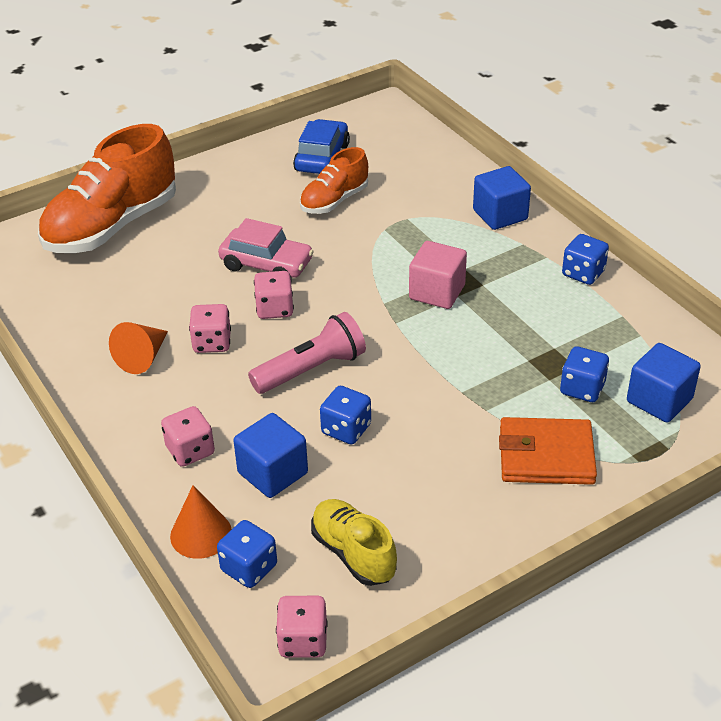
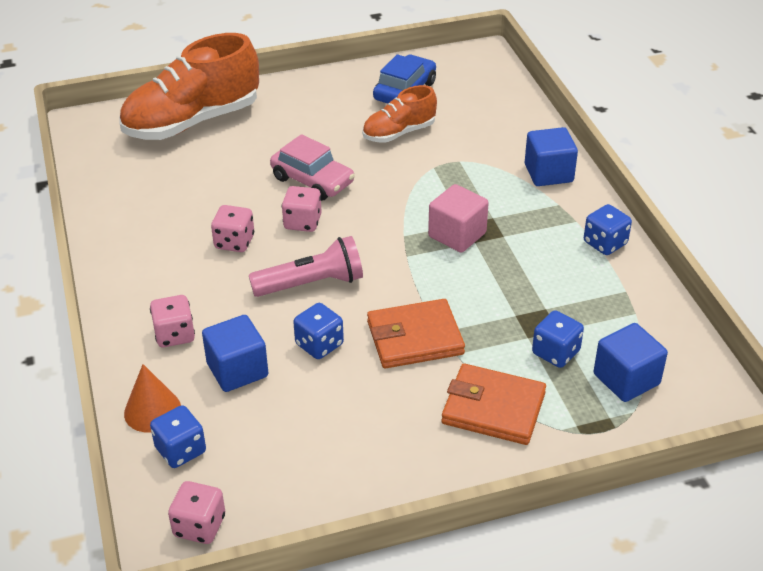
camera: 15 degrees right, 0 degrees up
orange cone [109,322,168,374] -> none
yellow shoe [311,499,397,586] -> none
none -> orange wallet [367,299,465,369]

